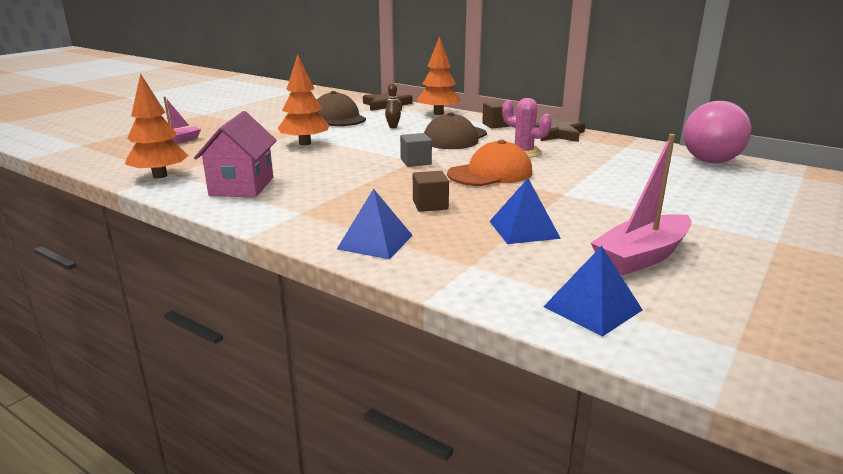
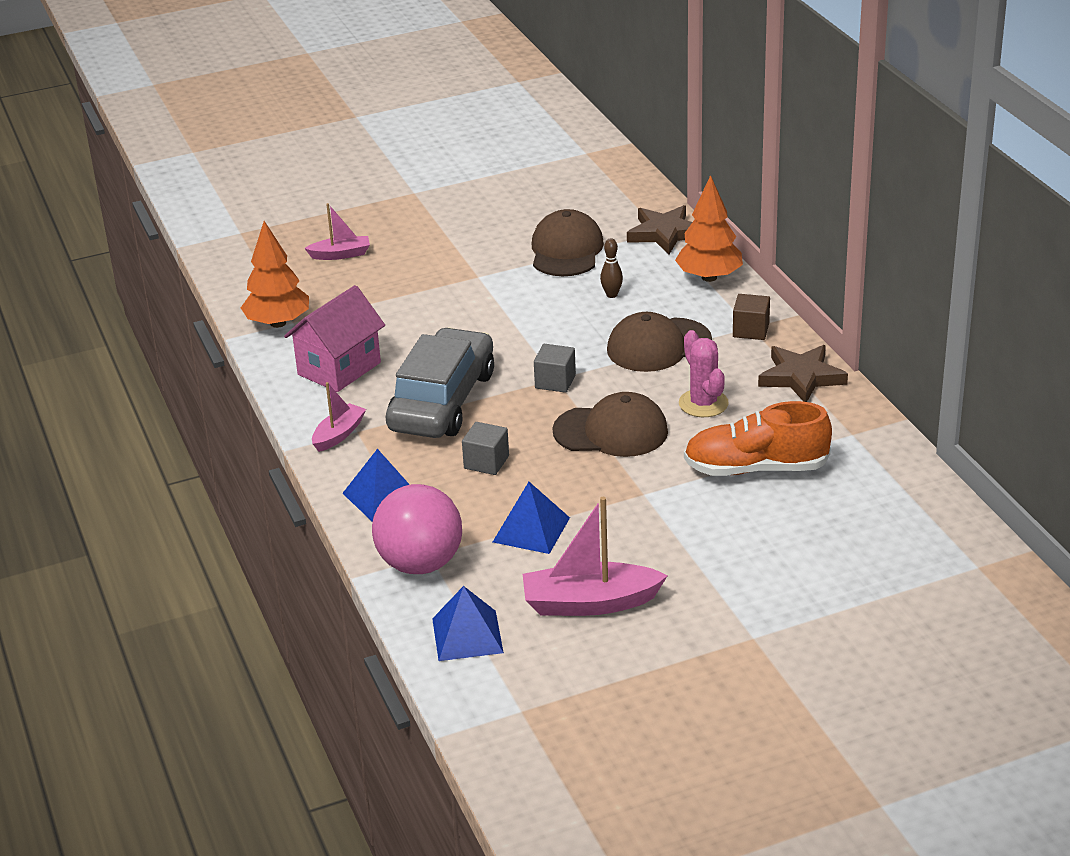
camera: 35 degrees right, 10 degrees up
orange tree [278,54,330,146] -> none
brown cube [413,171,449,212] -> grey cube [462,422,509,475]
orange cap [447,140,532,186] -> brown cap [553,392,668,457]
pink ball [683,101,752,163] -> pink ball moved to [372,484,462,574]
none -> pink boat [312,382,366,452]
none -> grey car [386,328,494,438]
none -> orange shoe [684,401,832,476]

